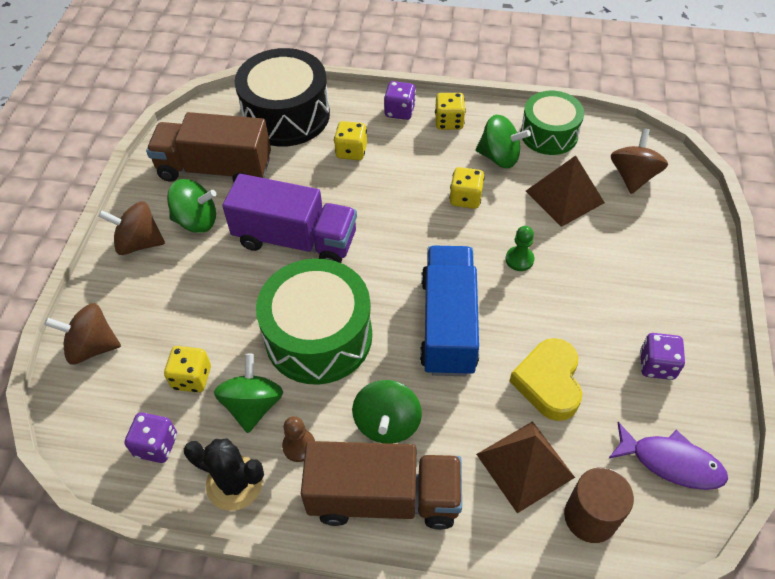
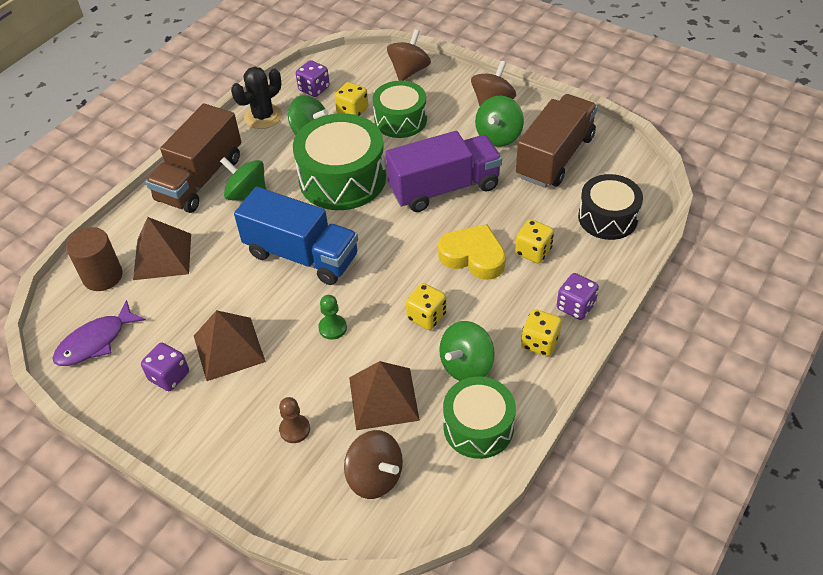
camera: 115 degrees right, 5 degrees down
purple truck [222,174,357,263] -> purple truck turned 150 degrees counterclockwise [385,131,502,212]
black drum [235,48,330,147] -> black drum [578,174,643,240], size x0.64
brown pawn [282,416,315,462] -> brown pawn moved to [279,397,310,443]
yellow heart [509,338,582,421] -> yellow heart moved to [438,224,506,280]
none -> brown pyramid [194,310,266,381]
none -> green drum [373,81,427,138]

